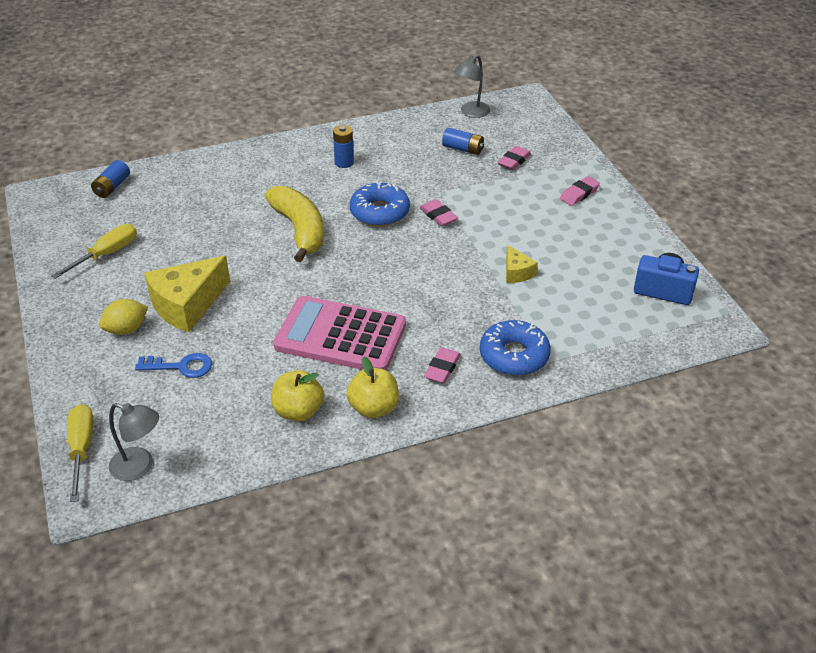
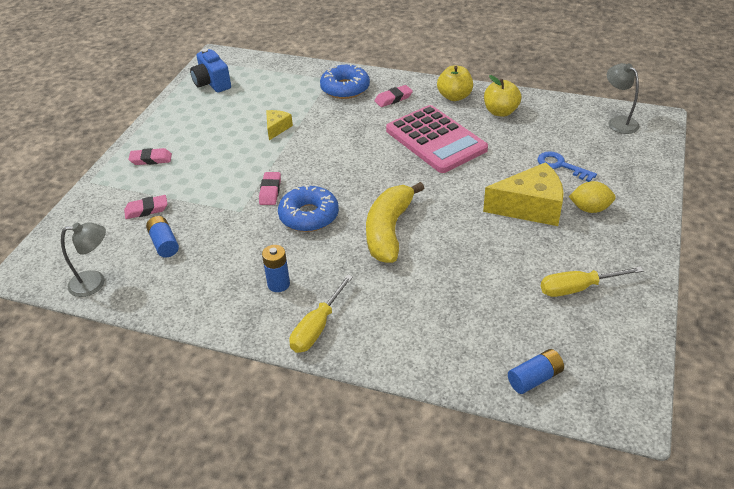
camera: 140 degrees left, 0 degrees up
yellow screwdriver [67,404,93,502] -> yellow screwdriver moved to [289,274,353,353]

